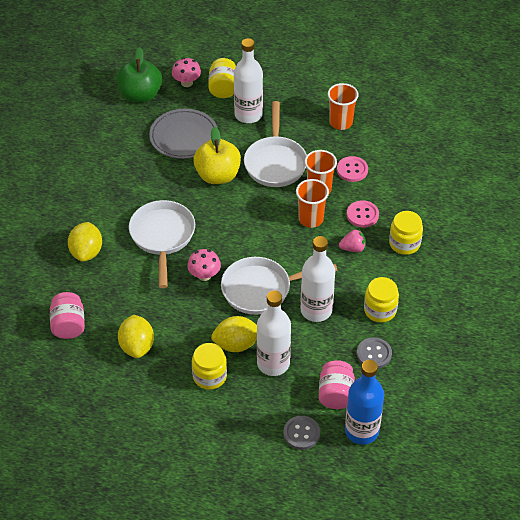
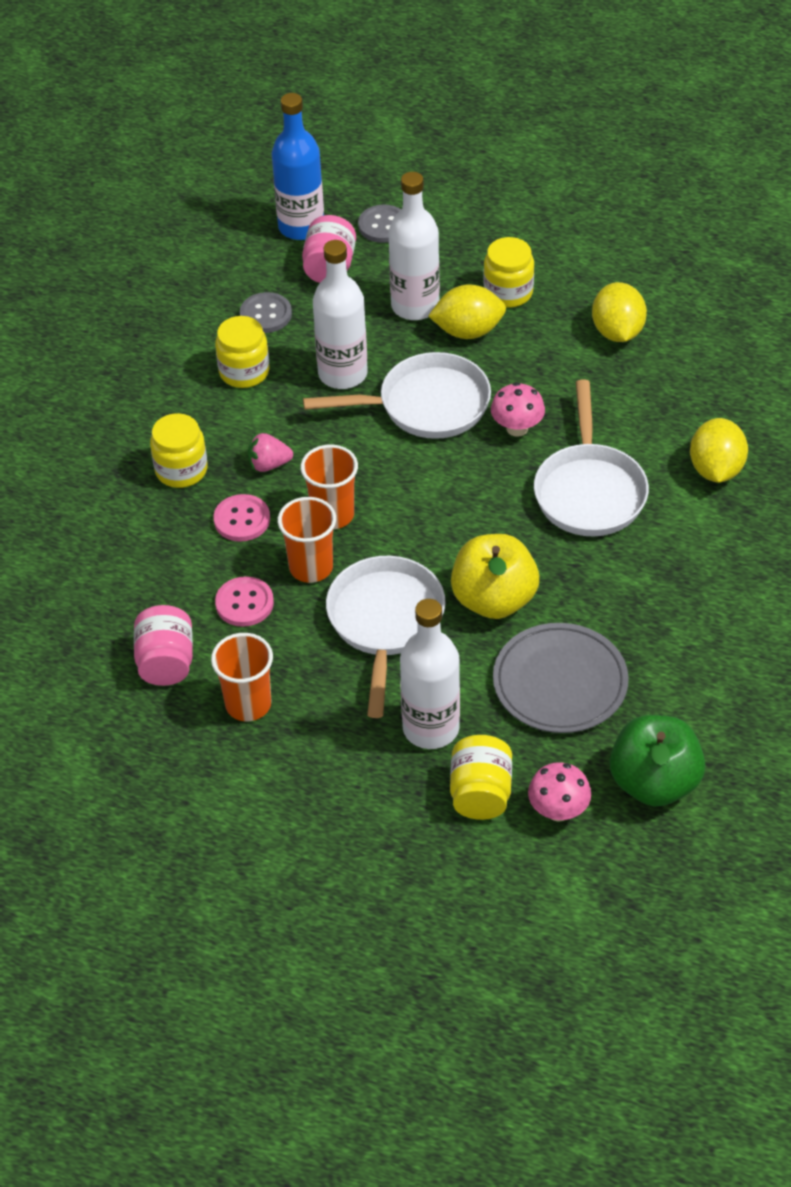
camera: 175 degrees left, 0 degrees up
pink jar [50,292,85,339] -> pink jar moved to [134,605,193,686]

